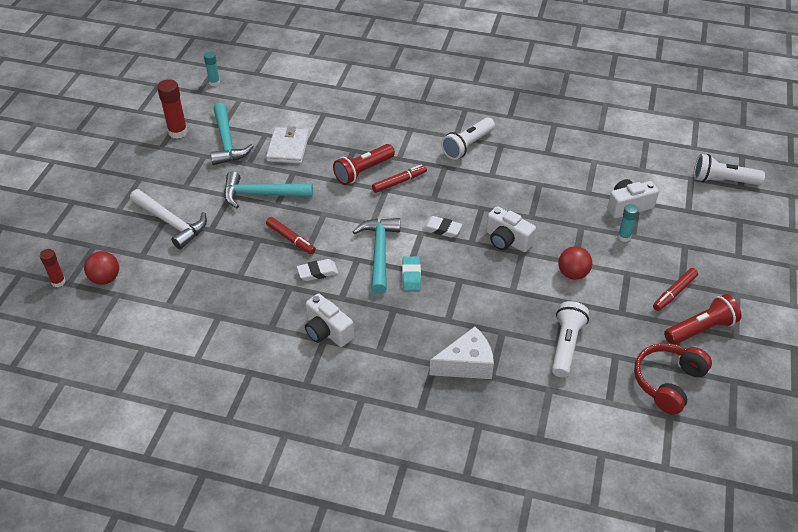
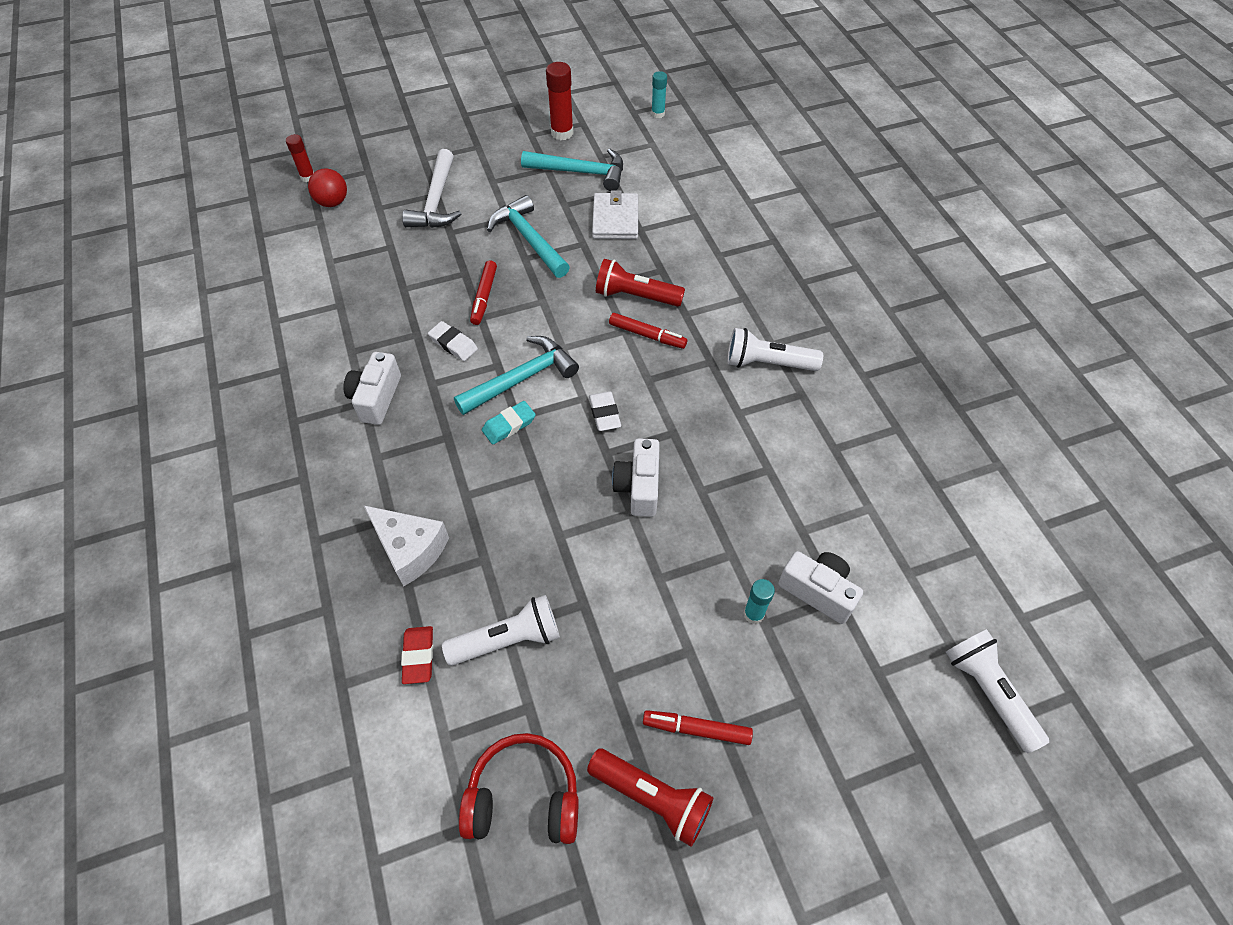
camera: 55 degrees right, 10 degrees up
turquoise hammer [210,103,254,165] -> turquoise hammer turned 120 degrees counterclockwise [521,149,623,191]
white wallet [266,126,309,164] -> white wallet turned 60 degrees counterclockwise [592,190,638,239]
red ball [558,246,592,280] -> none
none -> red eraser [401,626,433,684]

